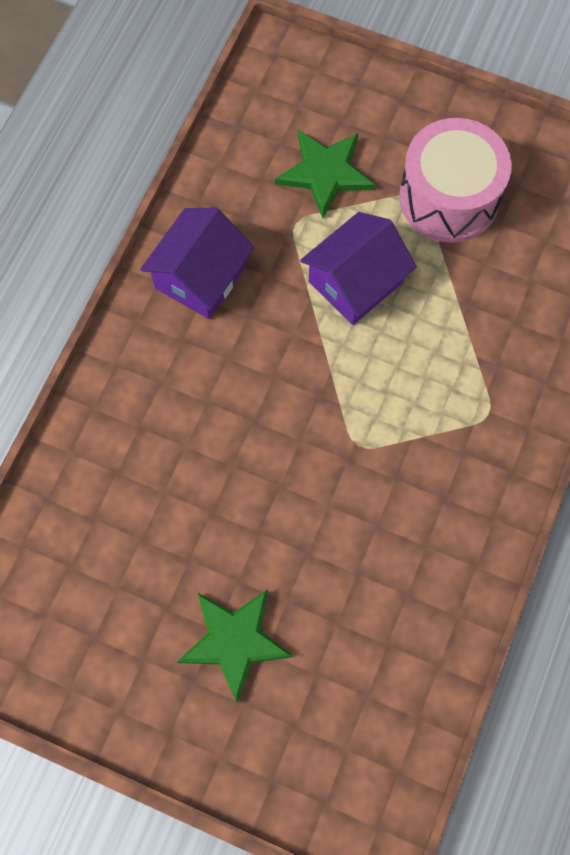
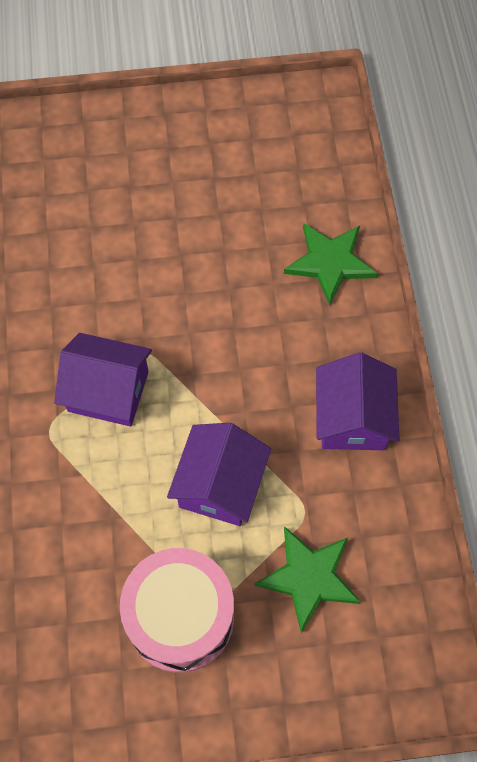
camera: 150 degrees right, 5 degrees down
green star [177,589,293,702] -> green star moved to [284,223,378,306]
none -> purple house [54,333,152,427]

